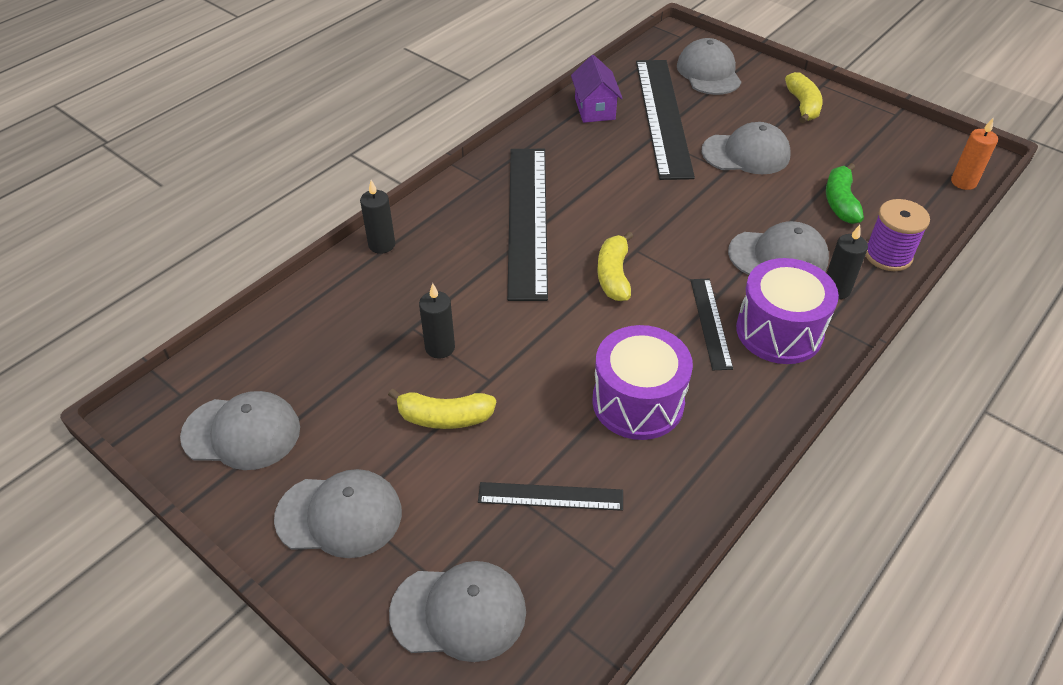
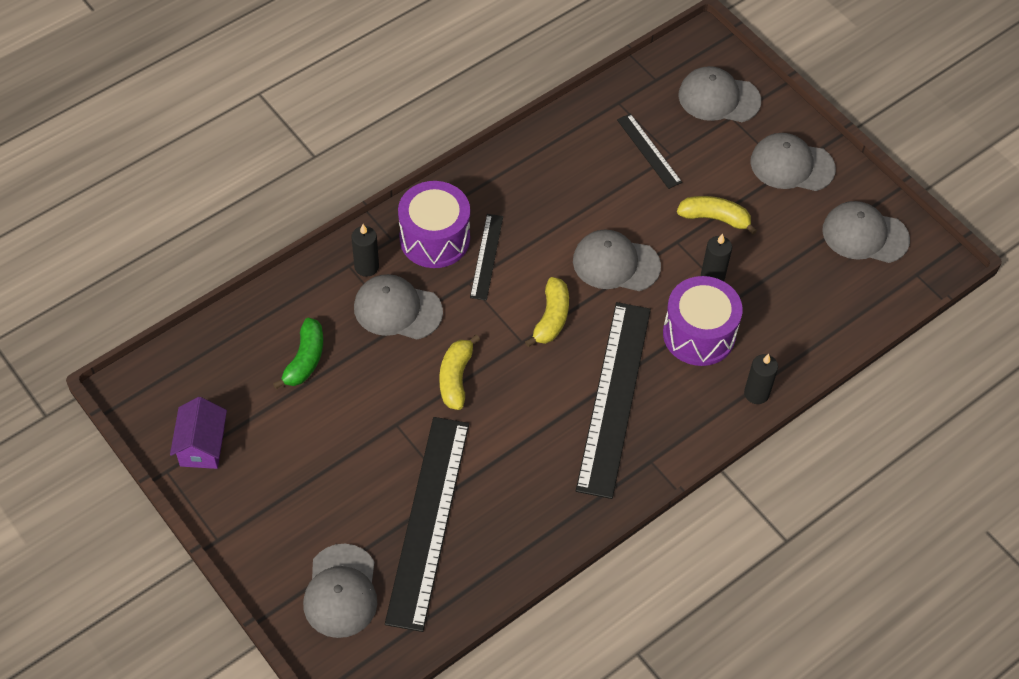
camera: 170 degrees left, 10 degrees up
black ruler [478,482,623,511] -> black ruler turned 45 degrees clockwise [617,114,682,189]
purple house [571,55,623,123] -> purple house moved to [170,397,227,469]
purple drum [592,325,693,440] -> purple drum moved to [663,276,743,366]
grey cap [702,122,791,174] -> grey cap moved to [573,229,661,291]
yellow banana [785,72,823,123] -> yellow banana moved to [439,335,480,410]
purple spool [865,199,930,271] -> none
orange candle [951,118,998,190] -> none

